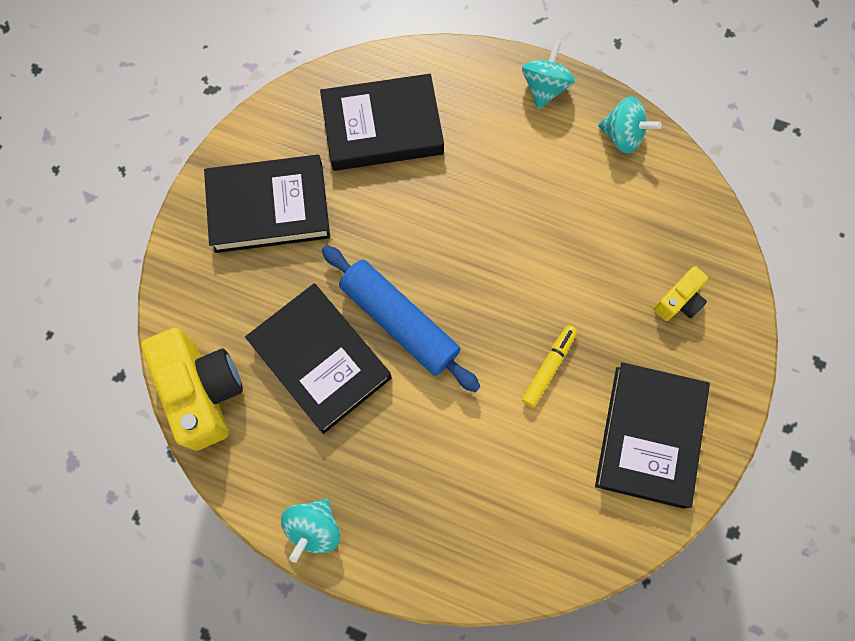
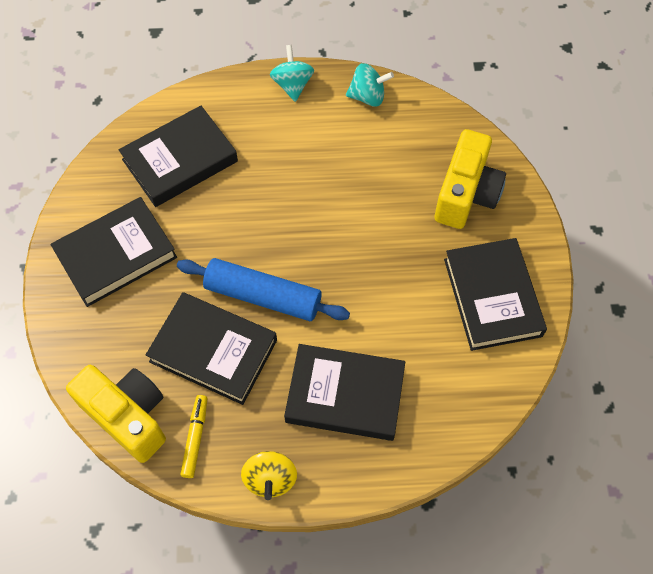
camera: 25 degrees left, 10 degrees down
turquoise spinning top [281,499,340,562] -> yellow spinning top [241,451,297,500]
yellow marker [522,325,577,408] -> yellow marker moved to [180,395,207,478]
yellow camera [653,266,708,321] -> yellow camera [434,129,506,229], size x1.97
none -> black book [284,344,405,441]

